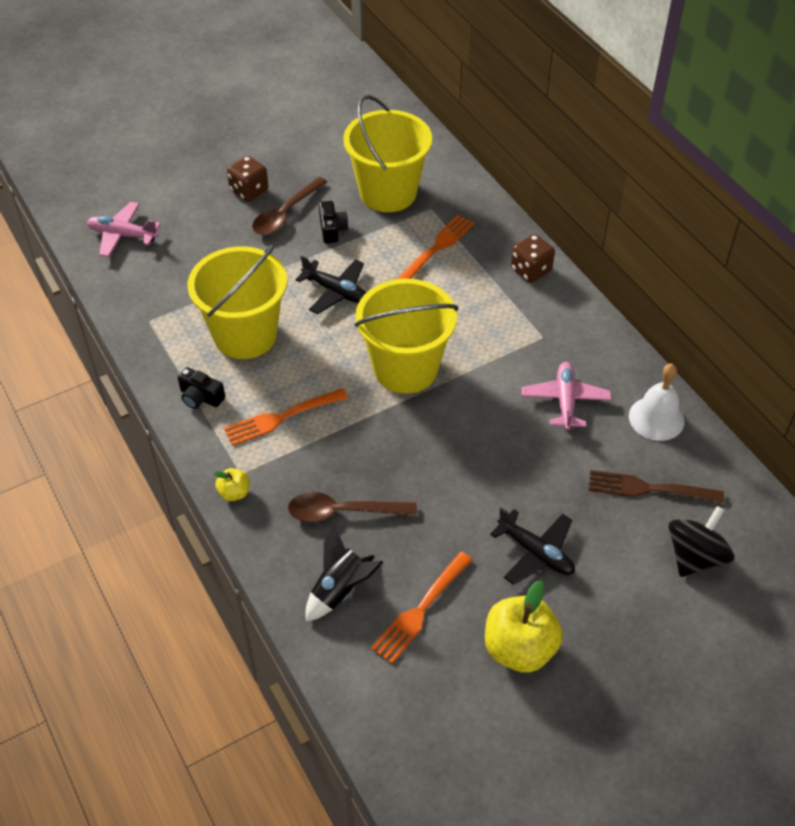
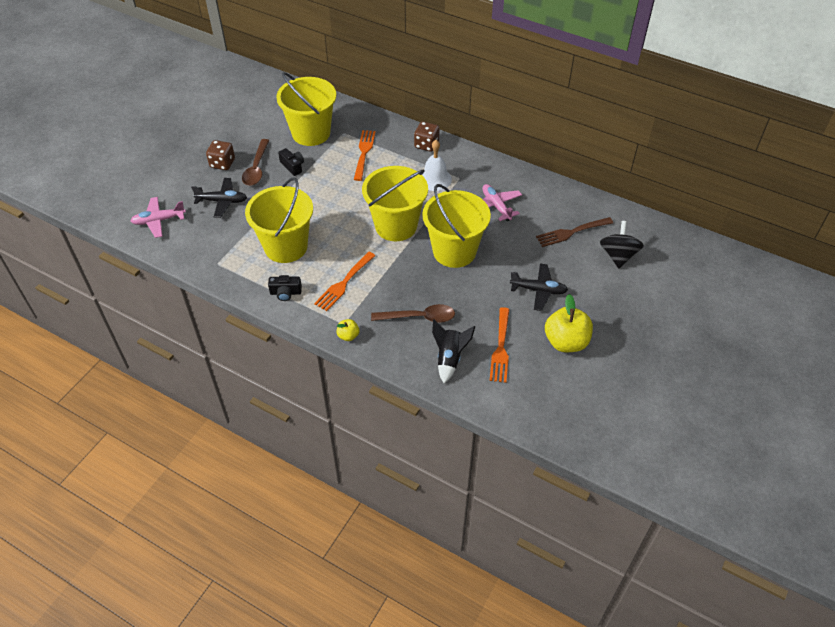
camera: 30 degrees left, 0 degrees up
brown spoon [288,492,417,522] -> brown spoon turned 150 degrees counterclockwise [371,304,455,323]
black plane [295,255,366,314] -> black plane moved to [191,178,247,218]
white bell [629,363,685,441] -> white bell moved to [422,140,452,191]
none -> yellow bucket [422,184,491,268]

